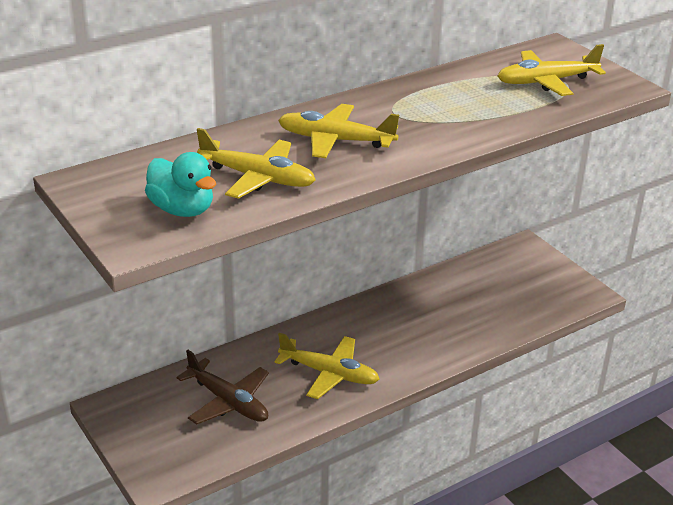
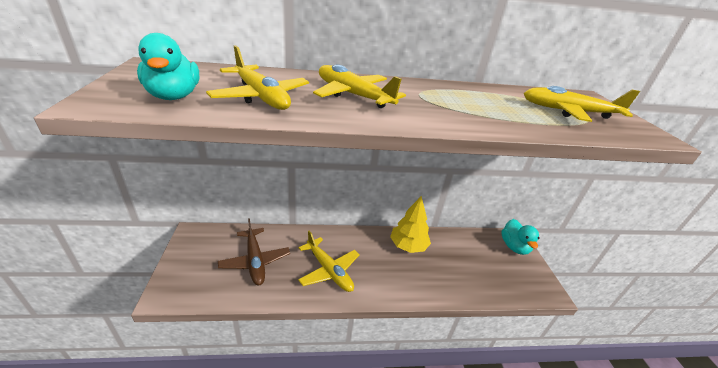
camera: 25 degrees right, 0 degrees up
none -> yellow tree [390,196,431,253]
none -> turquoise duck [501,219,540,255]

